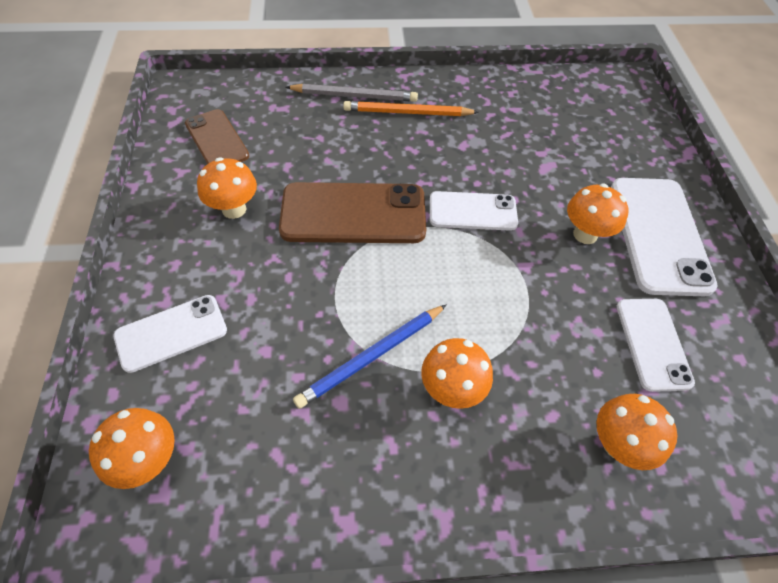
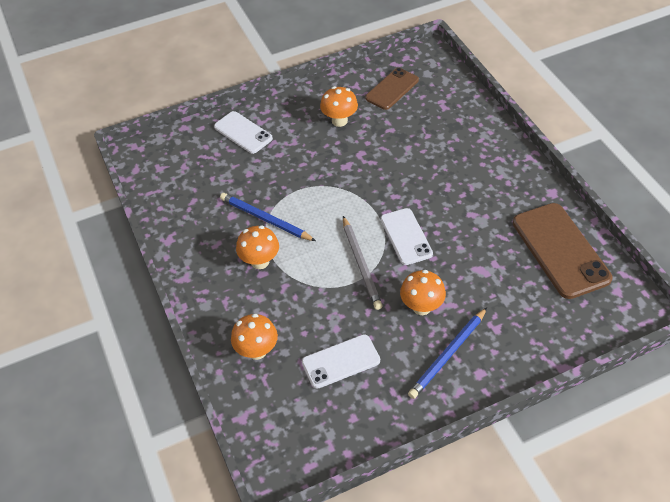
camera: 75 degrees right, 5 degrees down
orange mushroom [89,408,175,489] -> none
brown phone [279,182,426,243] -> brown phone moved to [513,203,612,299]
grey pencil [286,84,418,102] -> grey pencil moved to [343,216,383,310]
orange pencil [343,101,479,116] -> none
white phone [611,178,718,296] -> blue pencil [408,307,487,399]

